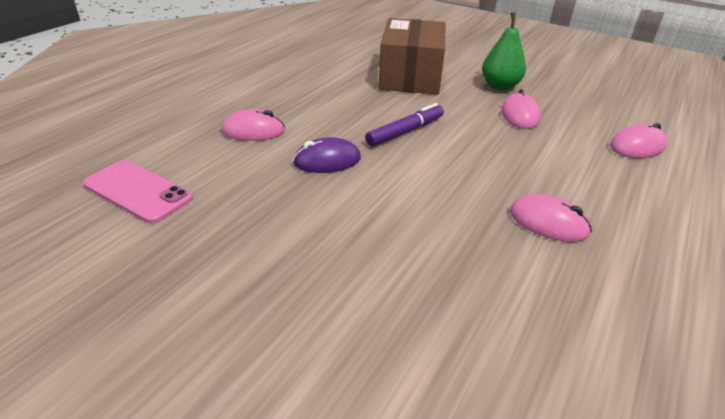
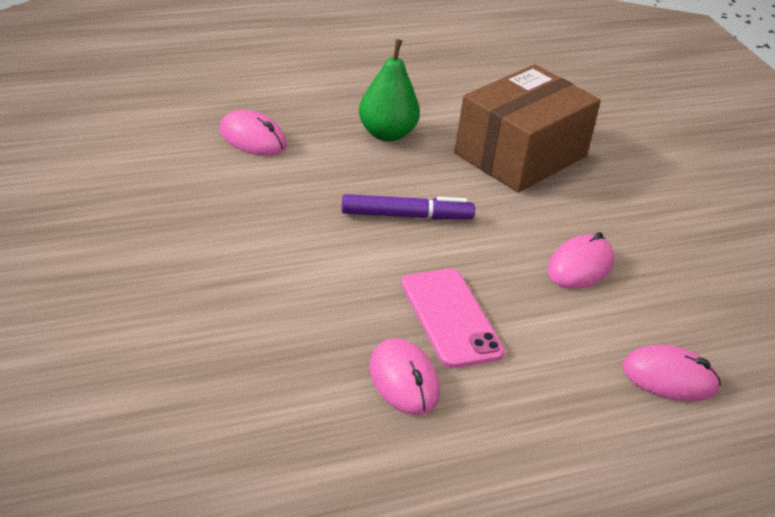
camera: 35 degrees right, 0 degrees up
pink phone [83,160,193,224] -> pink phone moved to [401,269,505,368]
purple mouse [293,137,361,173] -> none
green pear [482,12,526,90] -> green pear moved to [359,39,420,142]

